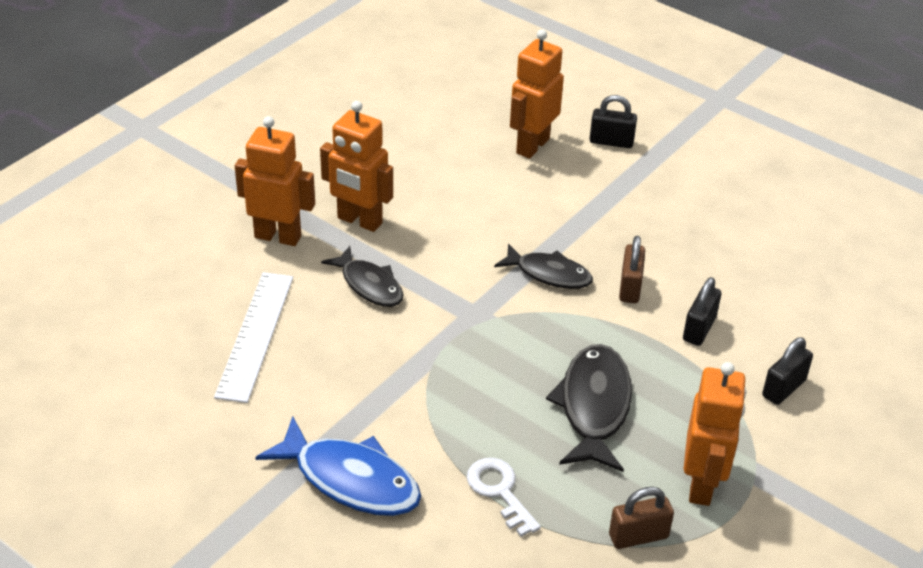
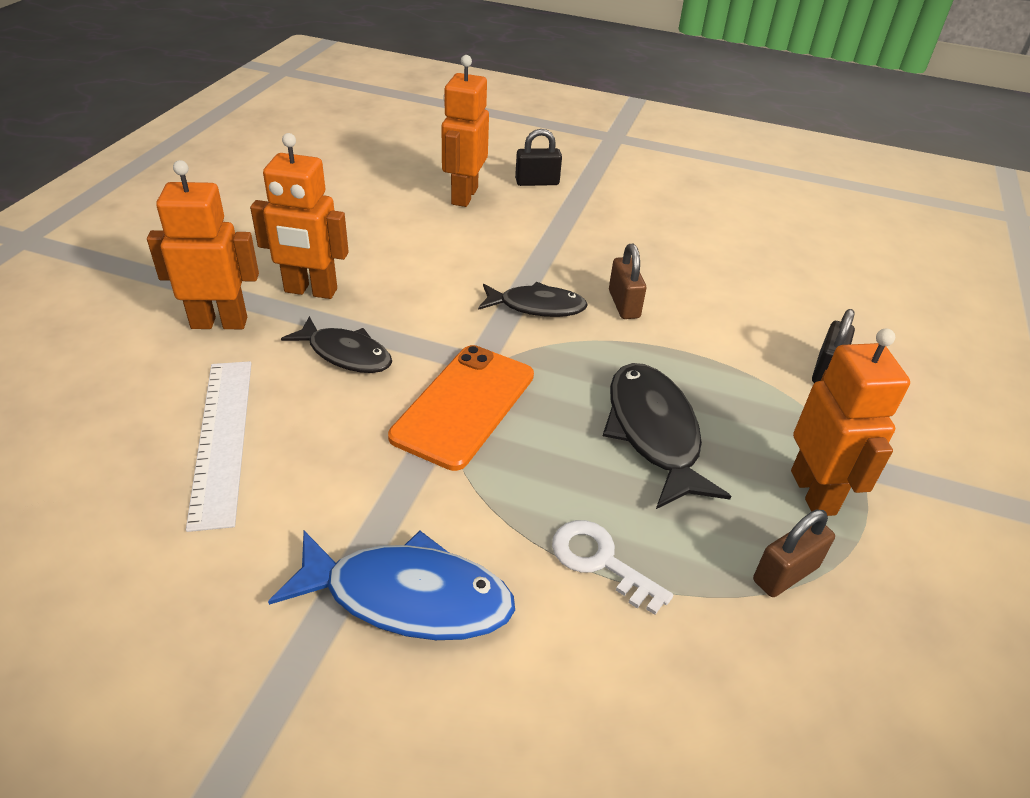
camera: 20 degrees left, 0 degrees up
black padlock [683,277,721,346] -> none
none -> orange phone [388,345,534,471]

